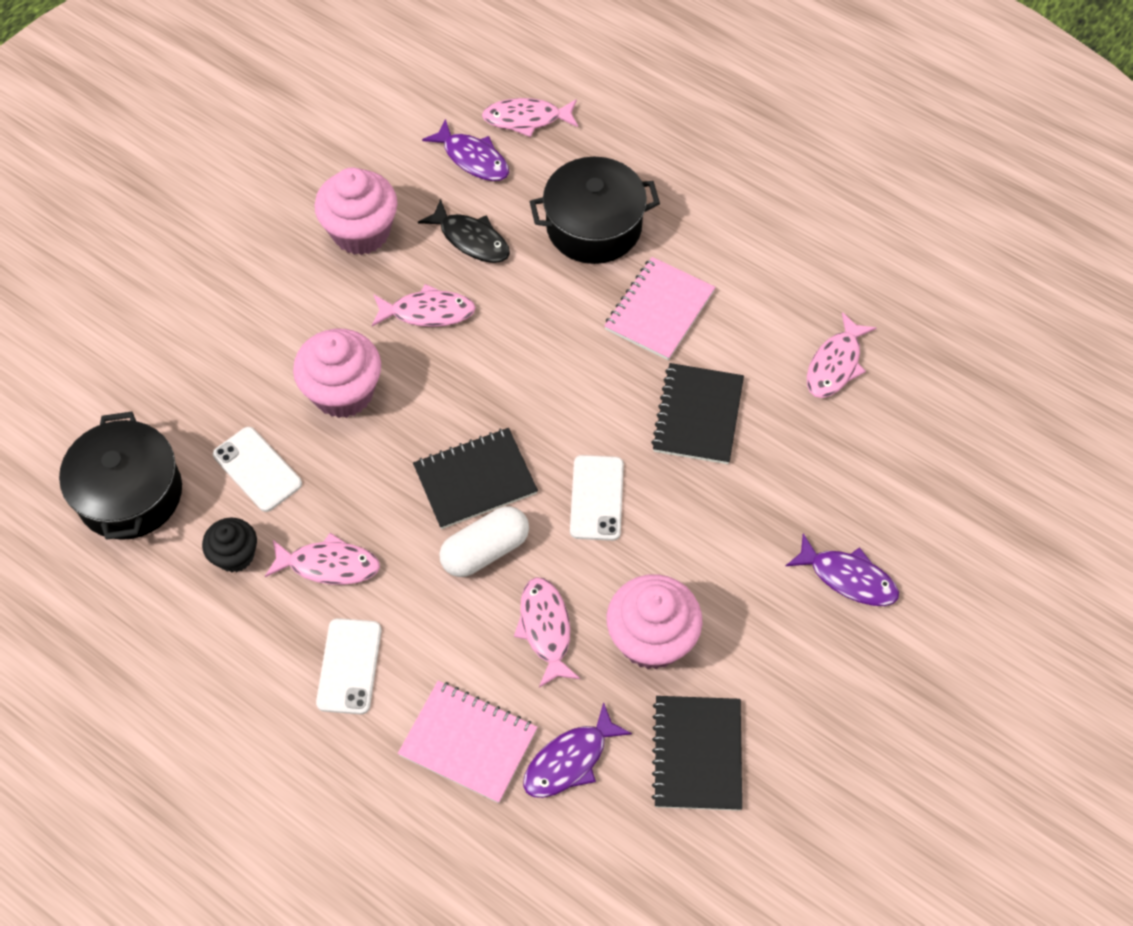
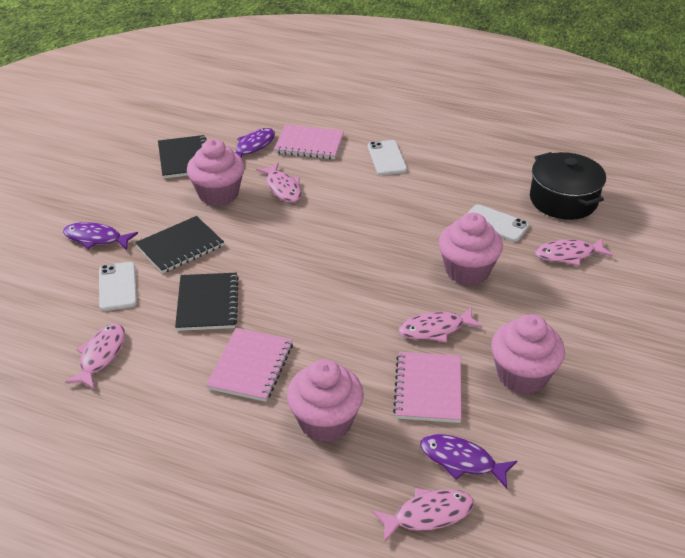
camera: 165 degrees right, 20 degrees down
black cupcake [202,518,257,572] -> none
pink fish [265,533,380,585] -> pink fish moved to [535,238,613,266]
black notebook [413,428,538,529] -> black notebook moved to [135,216,224,274]
black fish [418,199,510,263] -> pink notebook [393,352,462,423]
white capsule [439,506,529,577] -> none
black pot [529,157,660,264] -> pink cupcake [287,359,364,442]
white phone [570,455,624,541] -> white phone moved to [99,262,137,311]

